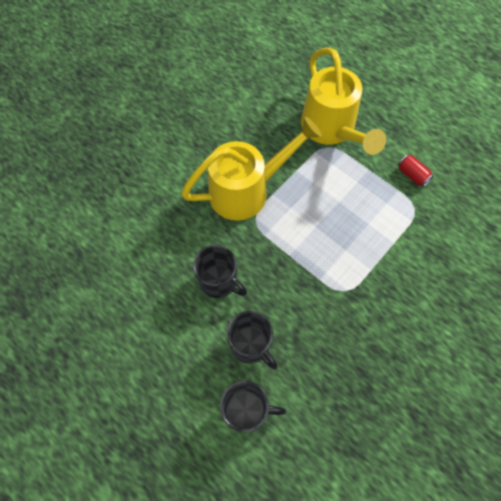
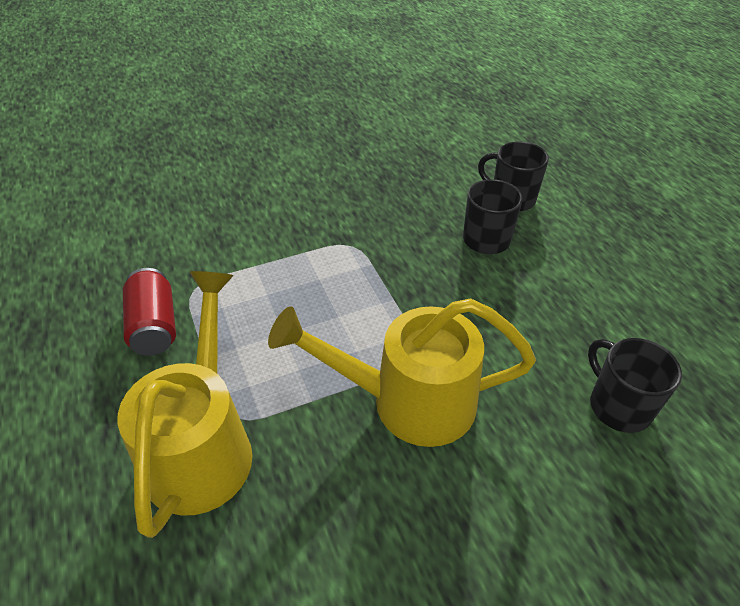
camera: 155 degrees left, 20 degrees down
black mug [193,245,247,298] -> black mug moved to [588,338,682,433]
red can [398,154,434,187] -> red can [123,268,176,356], size x1.60

